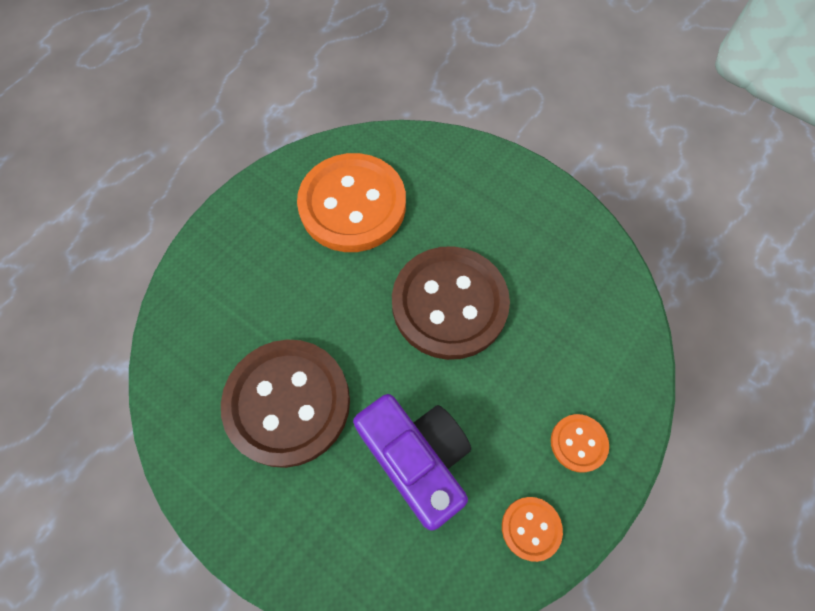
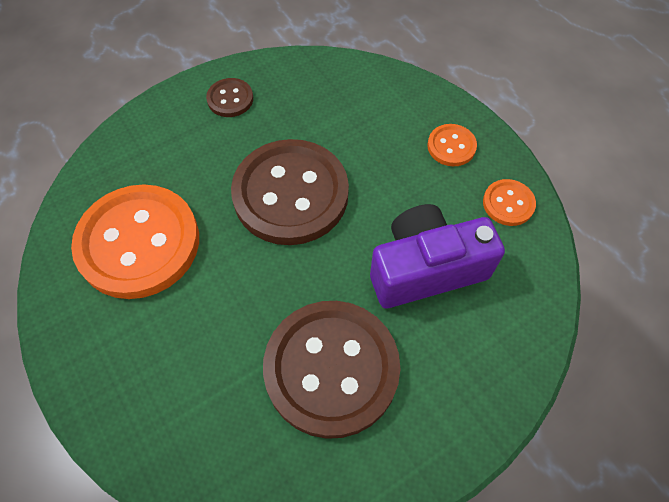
camera: 70 degrees left, 5 degrees down
none -> brown button [206,78,253,117]

